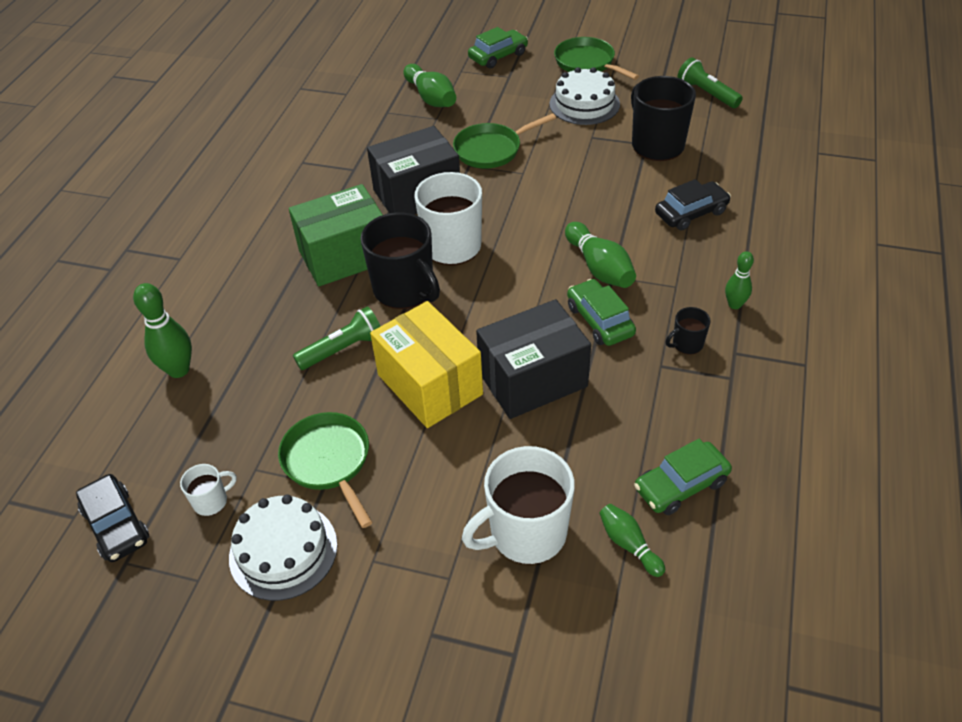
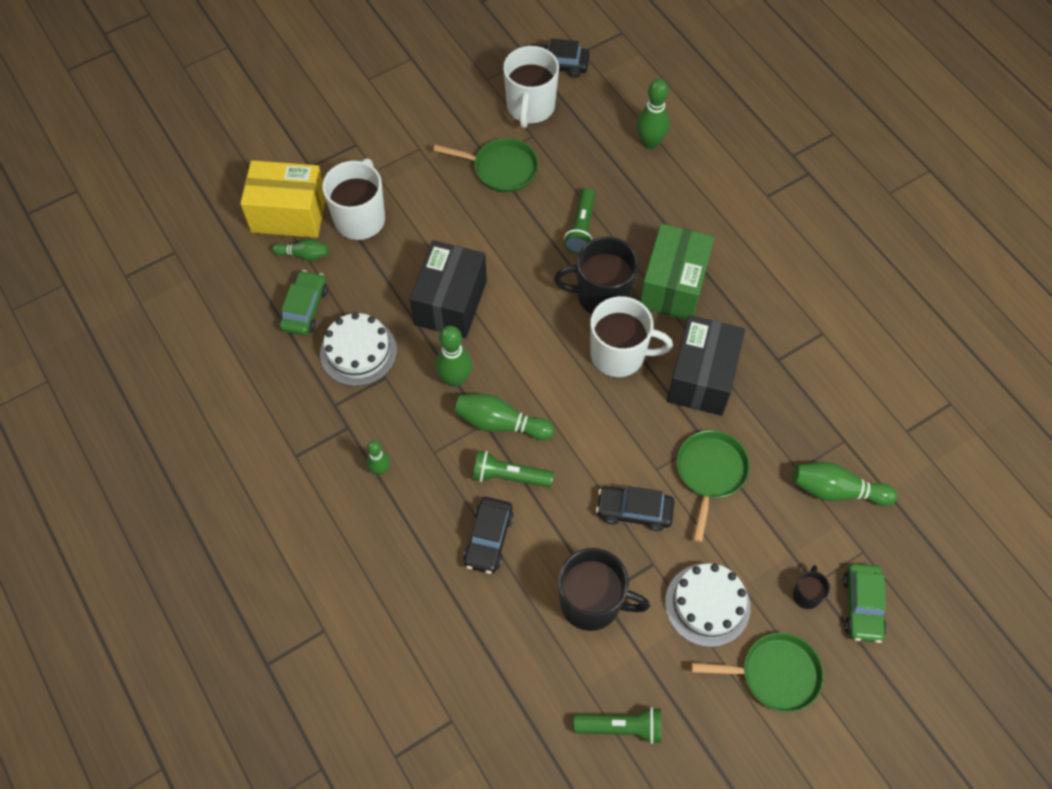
camera: 130 degrees right, 15 degrees up
white mug [180,464,237,516] -> white mug [503,46,559,128], size x2.13
white cake [229,494,337,601] -> white cake moved to [320,312,397,386]
yellow box [370,301,483,428] -> yellow box moved to [240,160,326,238]
green car [567,279,636,346] -> green bowling pin [435,326,472,387]
black mug [666,307,711,355] -> black mug moved to [793,565,830,609]
none -> green flashlight [473,450,554,488]
none -> black car [596,486,674,531]

